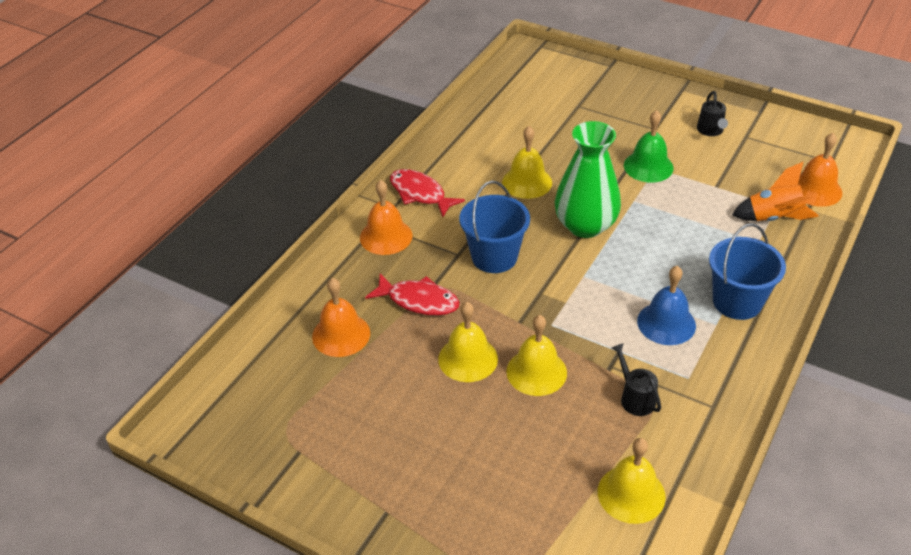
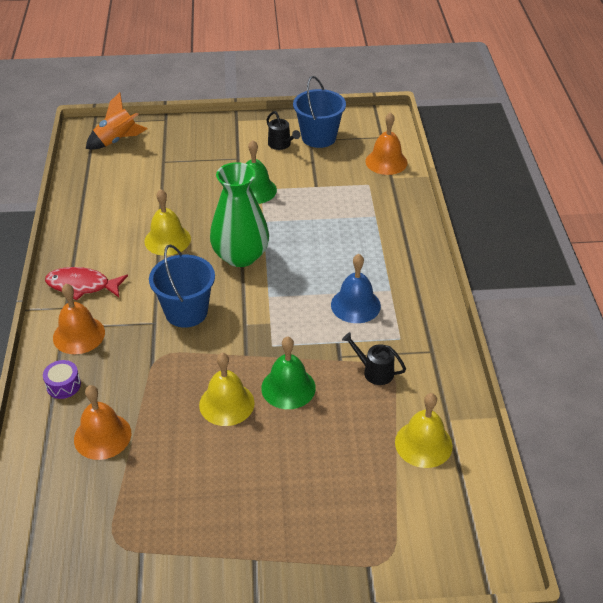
camera: 35 degrees left, 0 degrees up
red fish [365,273,459,316] -> none
yellow bell [506,315,567,396] -> green bell [261,336,316,409]
blue bucket [709,223,786,320] -> blue bucket moved to [293,76,346,148]
orange rocket [732,162,819,221] -> orange rocket moved to [86,92,148,150]
none -> purple drum [43,360,81,399]

